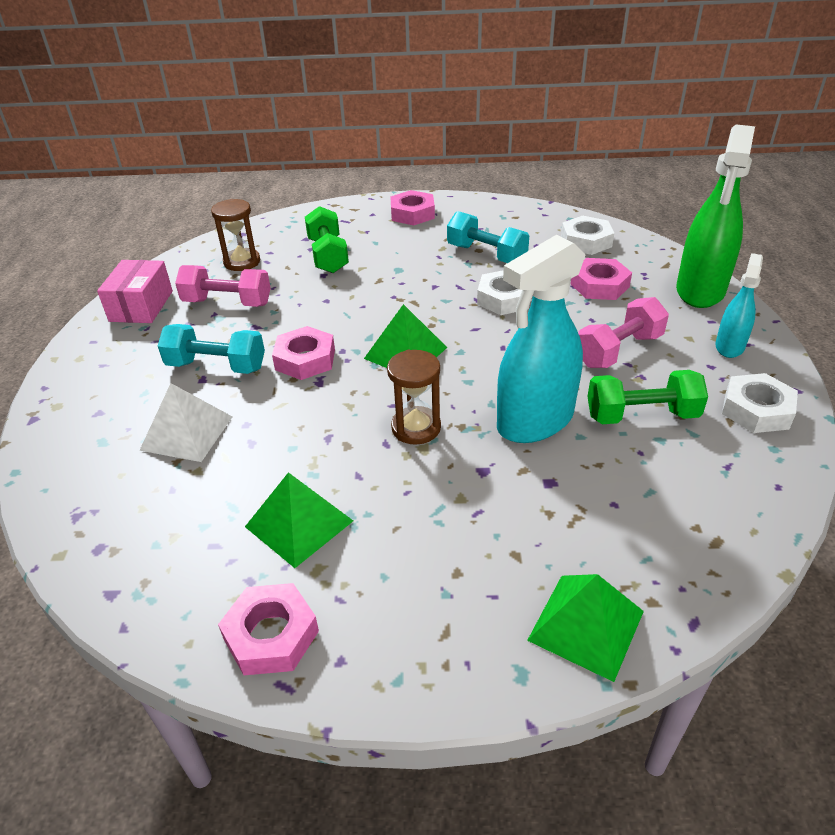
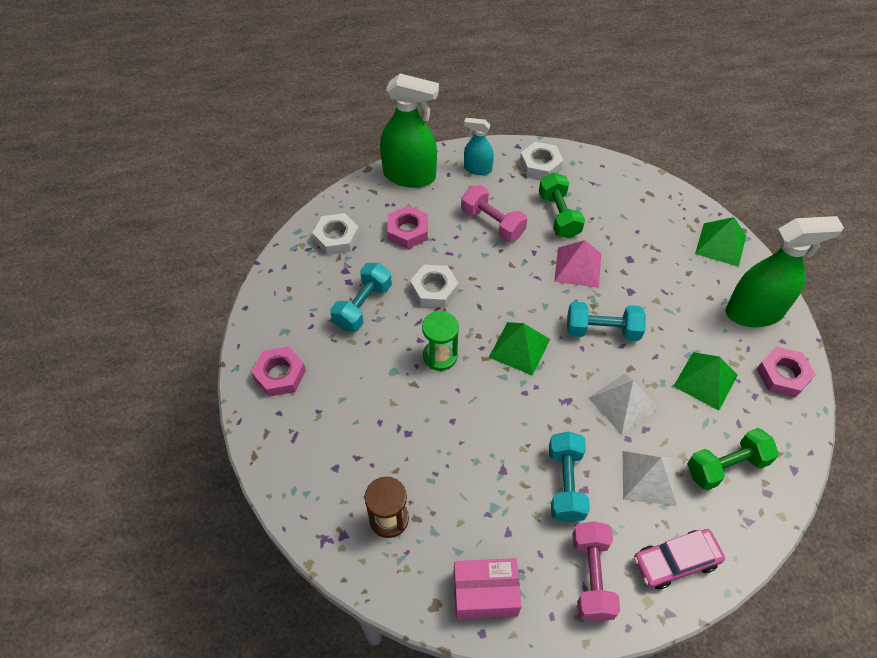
camera: 100 degrees left, 15 degrees up
pink dumbbell [175,265,271,307] -> pink dumbbell moved to [572,521,620,621]
pink nut [272,326,335,380] -> none
green dumbbell [305,206,349,273] -> green dumbbell moved to [687,428,779,491]
brown hourglass [387,350,441,445] -> turquoise dumbbell [567,301,646,341]
turquoise spray bottle [497,235,585,443] -> pink pyramid [554,240,601,288]
none -> green hourglass [422,311,459,371]
none -> white pyramid [589,374,658,435]
none -> pink car [634,529,725,589]
none -> green spray bottle [726,216,844,327]

